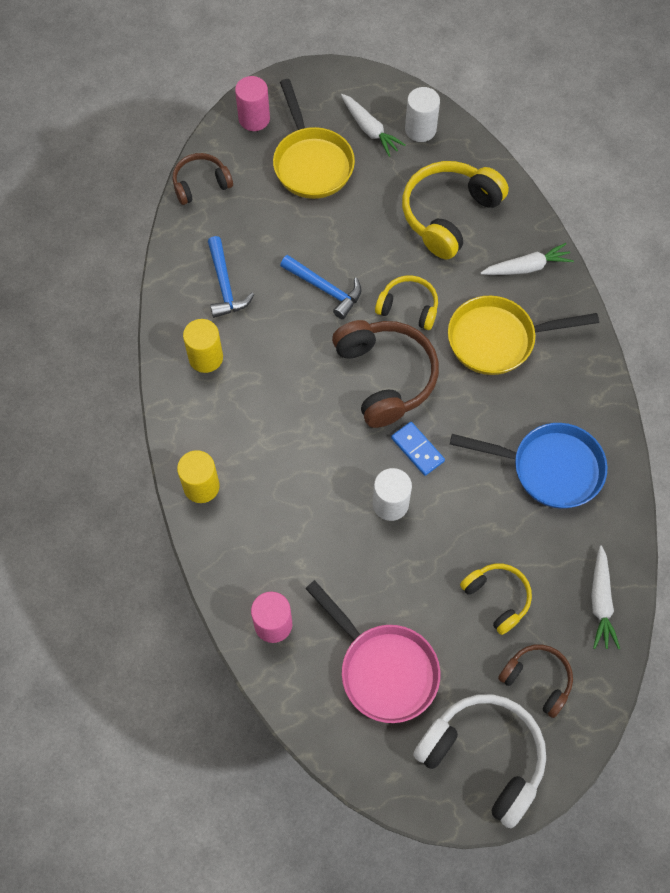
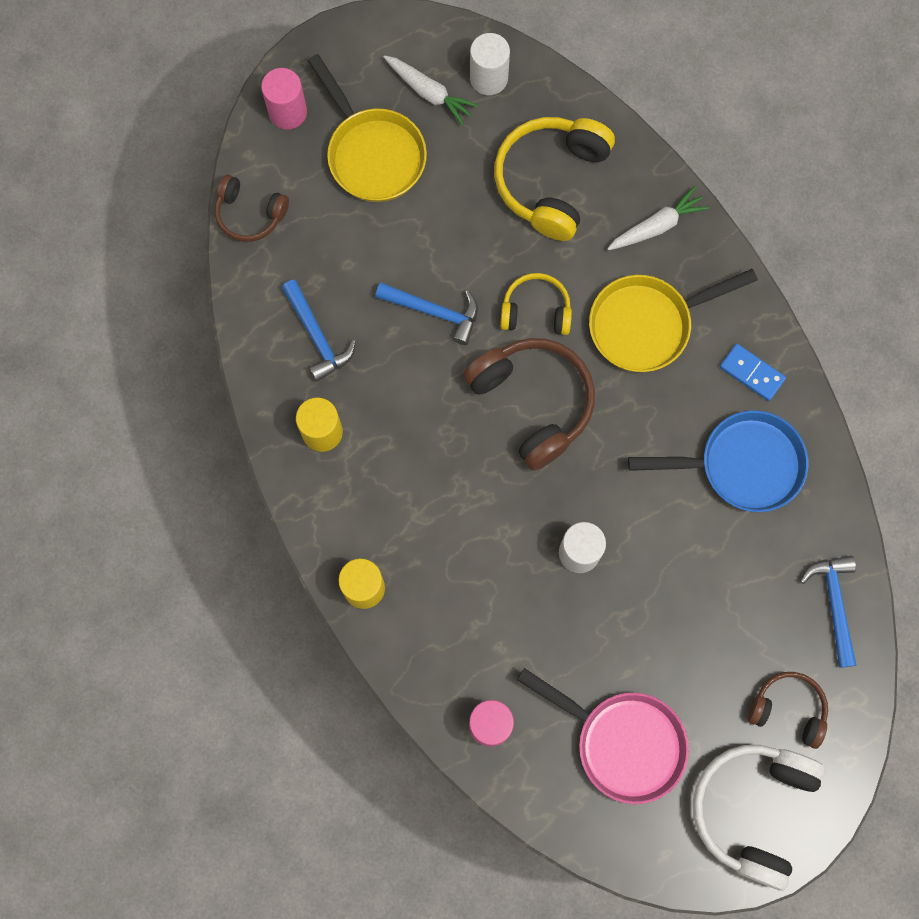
camera: 15 degrees left, 10 degrees up
brown headphones [173,153,233,205] -> brown headphones turned 120 degrees counterclockwise [215,175,289,242]
blue domino [391,422,445,476] -> blue domino moved to [720,344,786,401]
white headphones [413,694,546,828] -> white headphones turned 90 degrees counterclockwise [693,745,826,891]
yellow headphones [460,563,532,635] -> none
white carrot [591,545,620,649] -> blue hammer [800,556,857,668]

